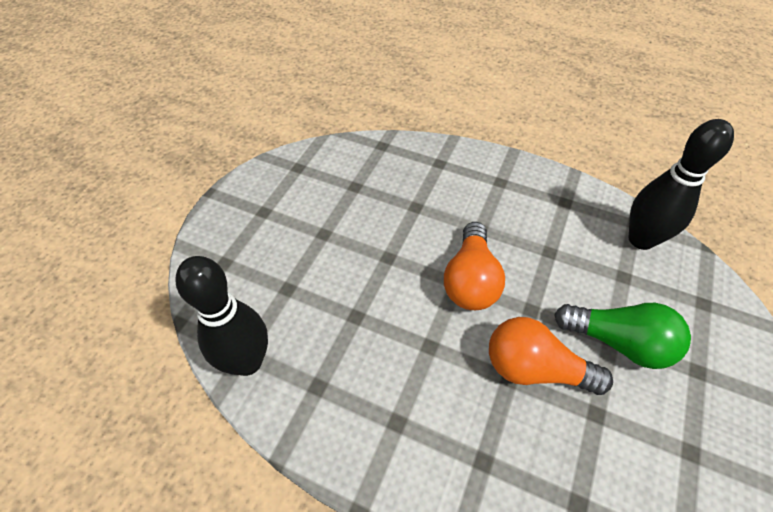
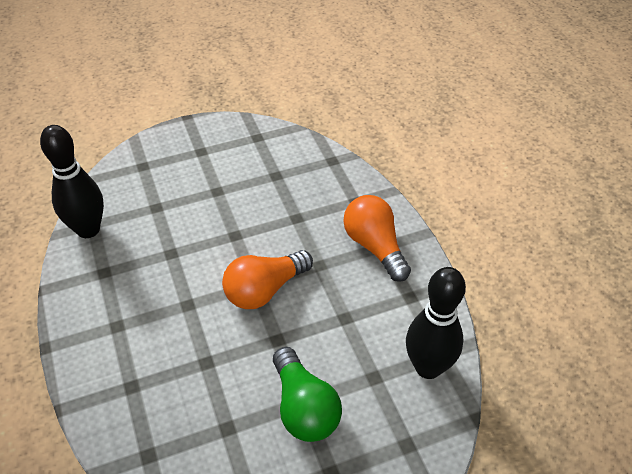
camera: 45 degrees right, 5 degrees down
orange light bulb [489,317,613,395] -> orange light bulb moved to [343,195,411,282]

